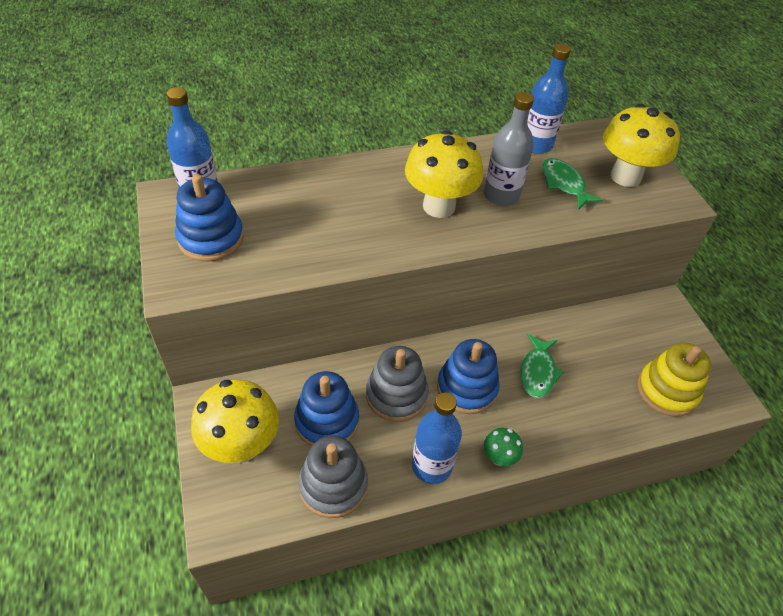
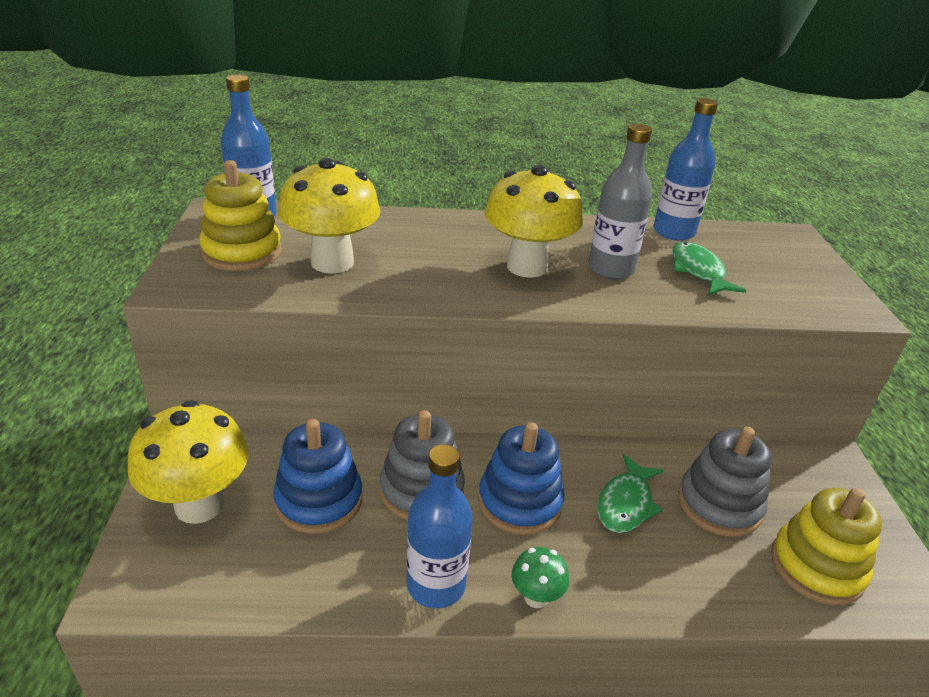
camera: 15 degrees right, 15 degrees down
blue stacking toy [175,174,244,262] -> yellow stacking toy [199,160,282,271]
grey stacking toy [299,436,368,518] -> grey stacking toy moved to [678,427,772,537]
yellow mushroom [603,104,680,187] -> yellow mushroom moved to [278,158,380,273]

